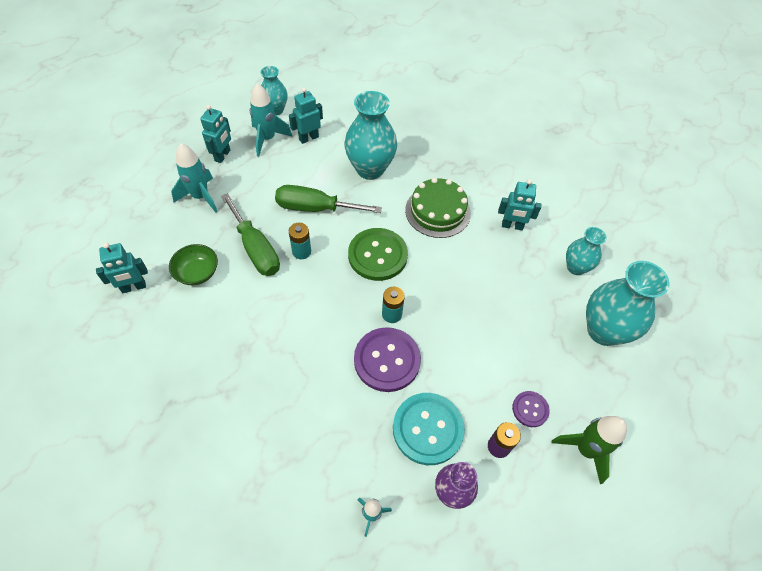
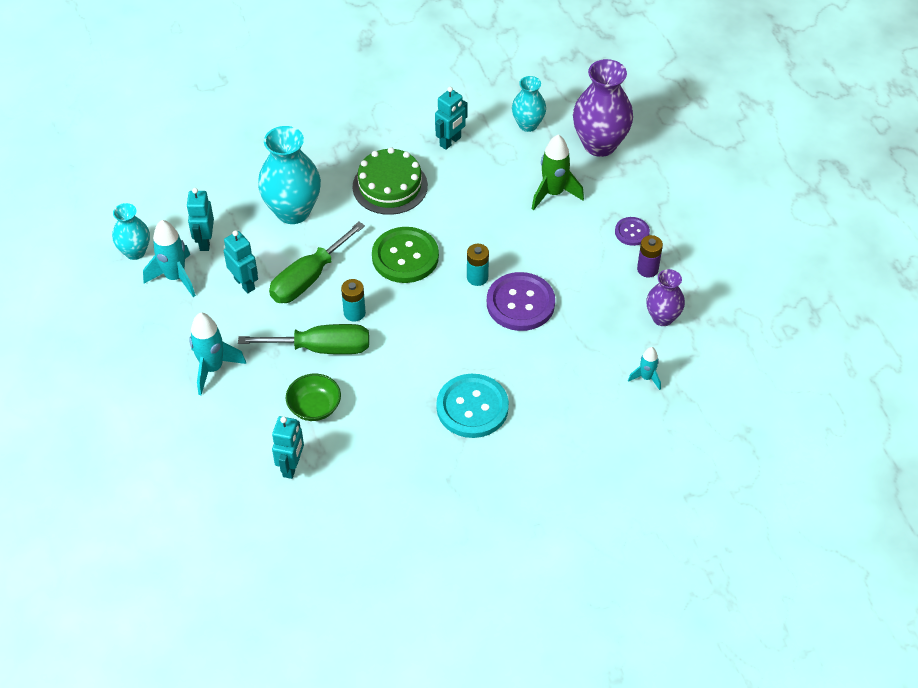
camera: 55 degrees left, 5 degrees down
turquoise robot [200,105,231,163] -> turquoise robot moved to [224,230,258,293]
turquoise button [393,393,465,465] -> turquoise button moved to [436,374,509,438]
green rocket [551,416,627,484] -> green rocket moved to [532,134,584,211]
turquoise vase [586,261,670,346] -> purple vase [573,59,633,157]

